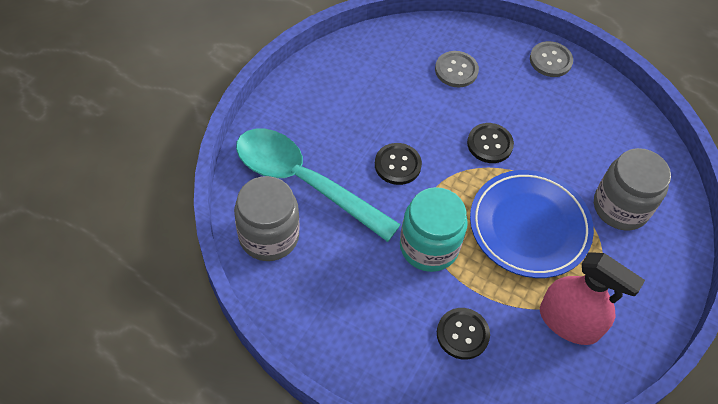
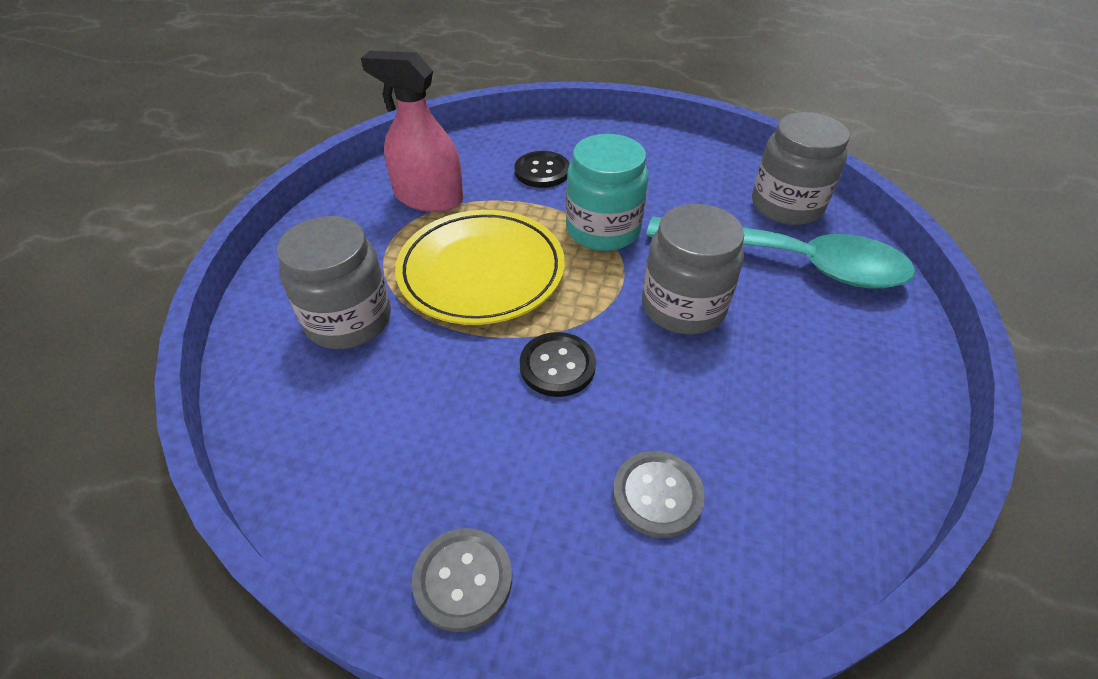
camera: 170 degrees right, 10 degrees down
black button [375,143,422,185] -> grey jar [642,204,744,335]
blue plate [470,170,594,278] -> yellow plate [395,210,565,325]

